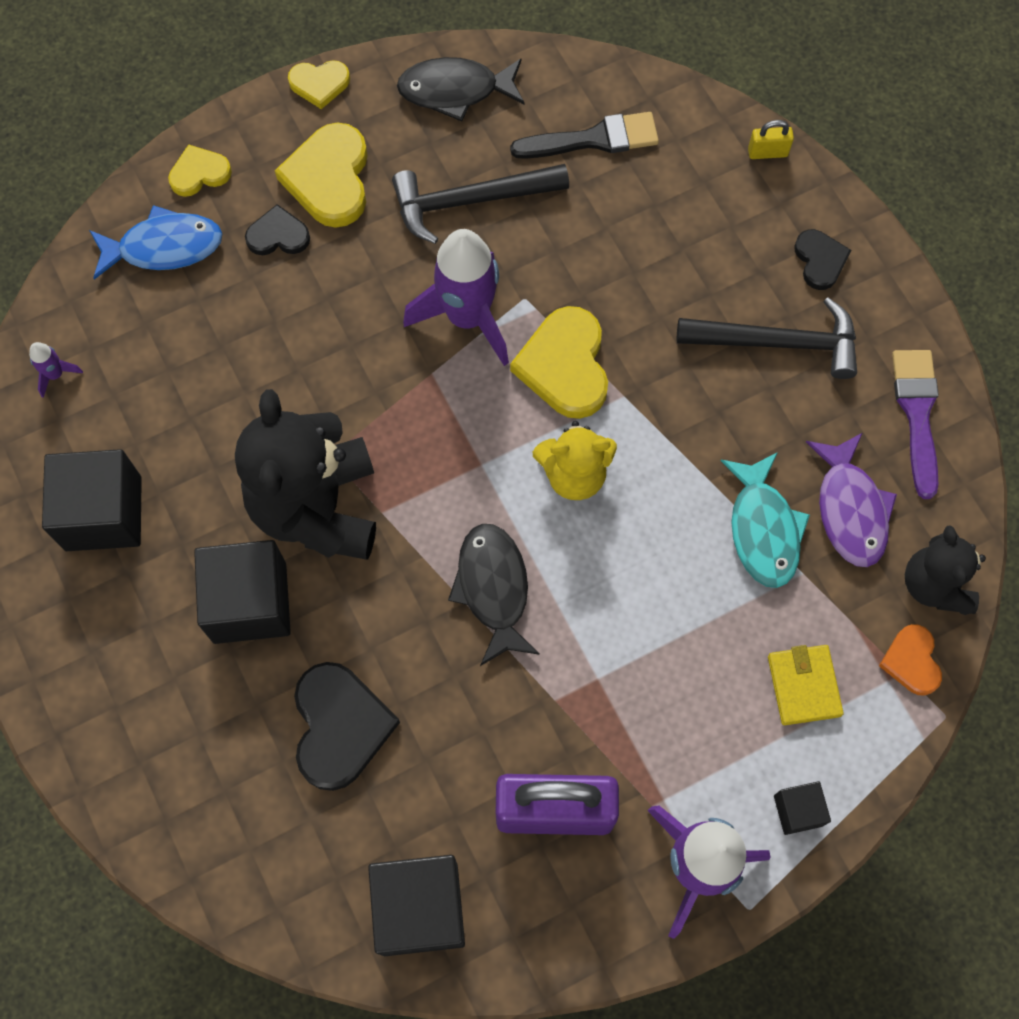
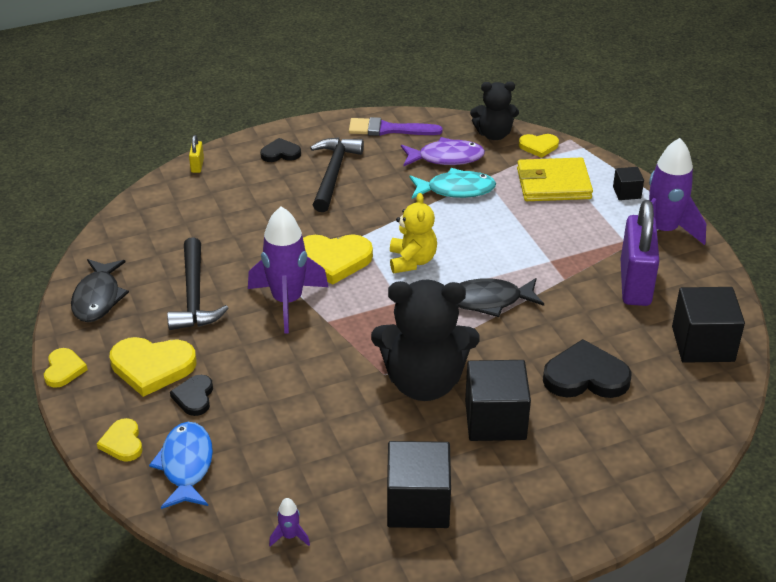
camera: 85 degrees left, 30 degrees down
black brush [510,112,659,159] -> none
yellow wallet [768,645,844,725] -> yellow wallet [517,158,593,201], size x1.59
orange heart [879,624,942,696] -> yellow heart [519,134,559,158]

